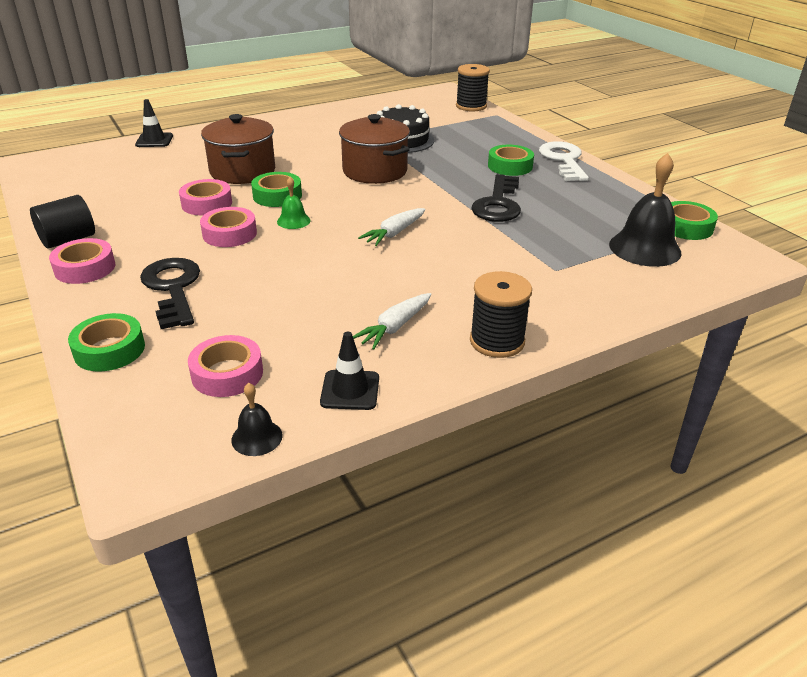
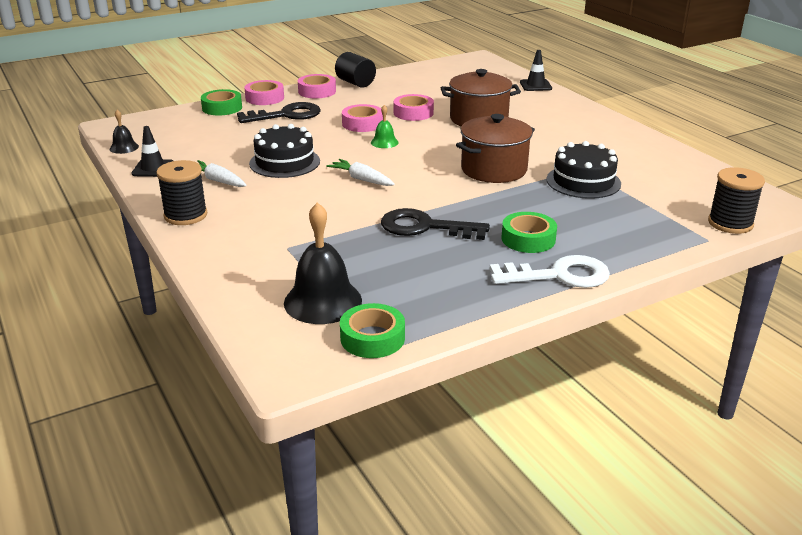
camera: 90 degrees right, 5 degrees down
pink tape [188,335,263,397] -> pink tape moved to [244,80,284,105]
green tape [251,172,302,207] -> none
none -> black cake [249,124,320,178]

